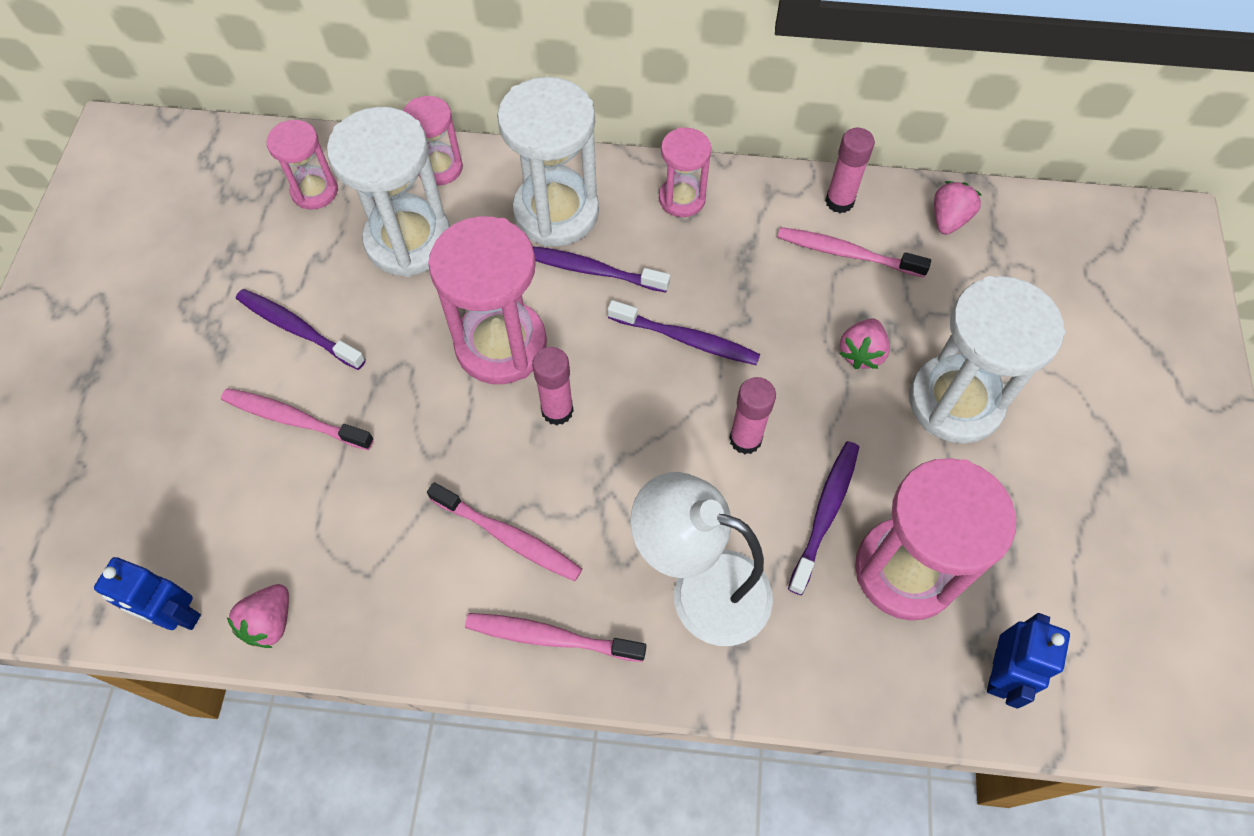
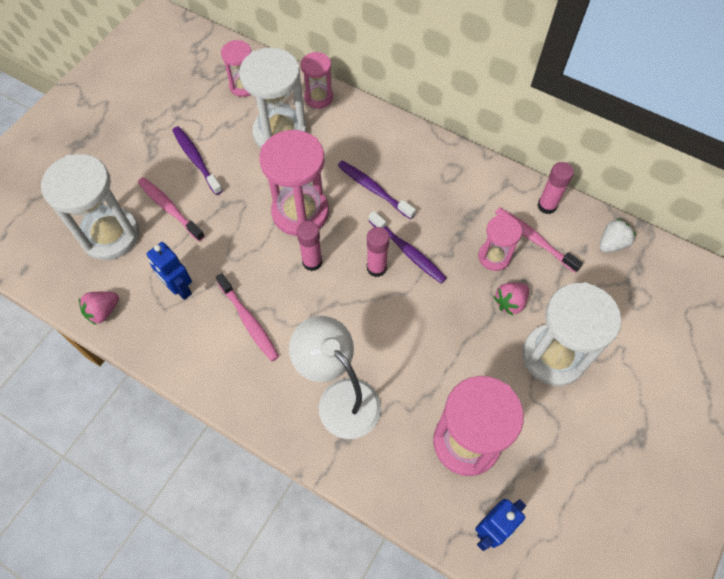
camera: 25 degrees right, 0 degrees up
blue robot [94,557,201,630] -> blue robot moved to [147,242,192,300]
pink toothbrush [465,613,646,662] -> none
white hourglass [497,77,599,247] -> white hourglass moved to [41,154,139,260]
pink hourglass [659,128,711,217] -> pink hourglass moved to [478,215,522,271]
pink glue stick [729,377,776,454] -> pink glue stick moved to [367,227,389,277]
purple toothbrush [788,441,859,595] -> none
pink strawberry [934,181,981,235] -> white strawberry [599,218,636,252]

